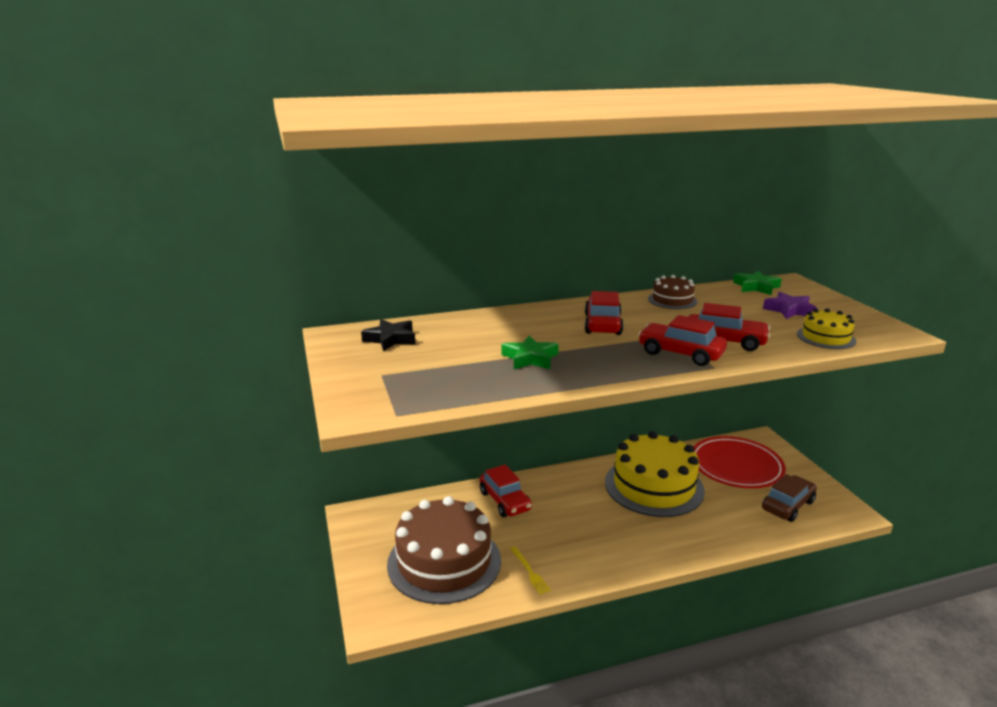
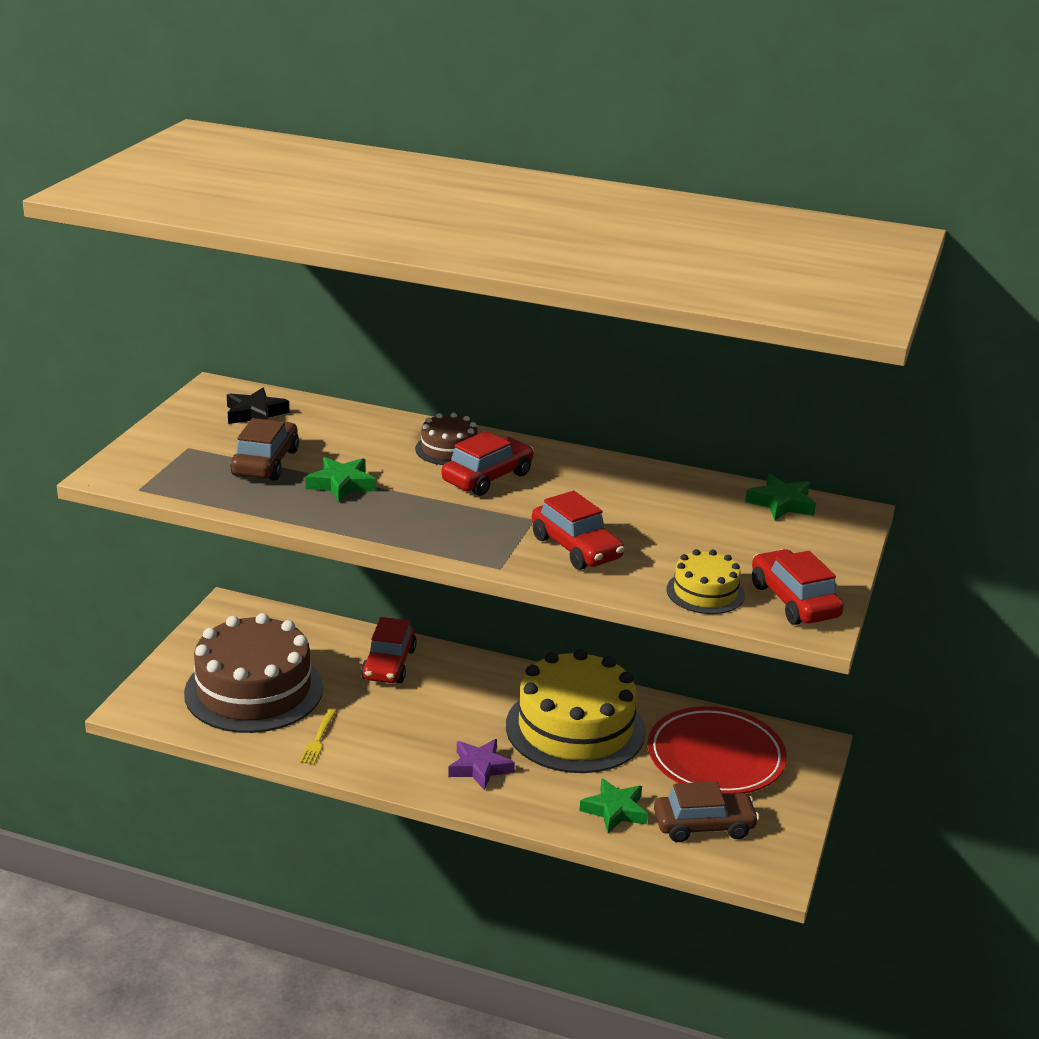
camera: 35 degrees right, 5 degrees up
red car [638,315,727,366] -> red car moved to [752,549,844,625]
brown cake [648,275,697,309] -> brown cake moved to [415,413,477,465]
purple star [763,292,817,319] -> purple star moved to [448,739,515,791]
none -> brown car [231,418,299,480]
none -> green star [579,778,648,833]

